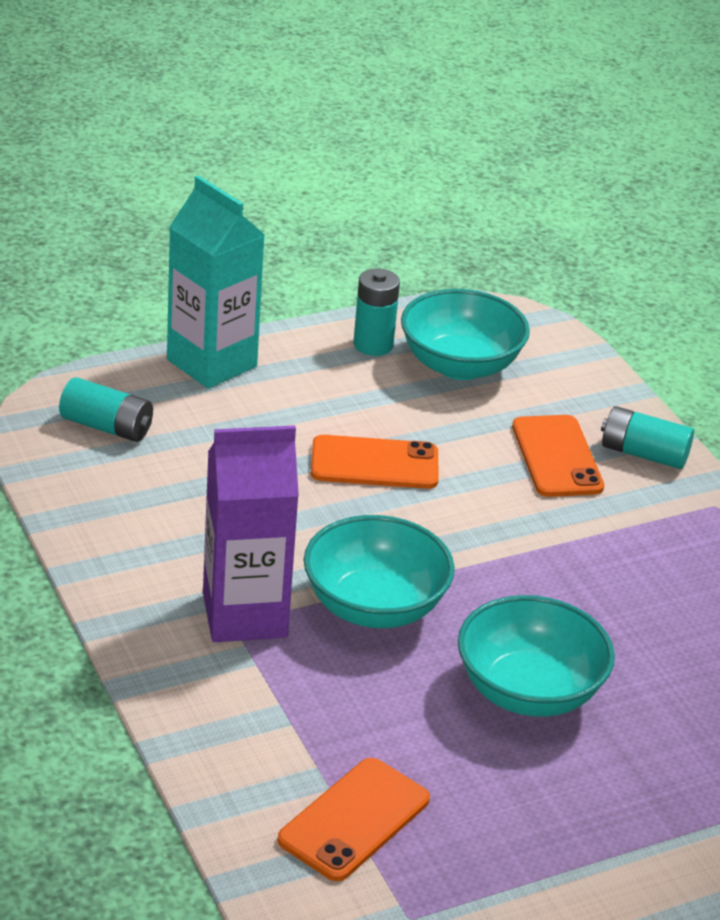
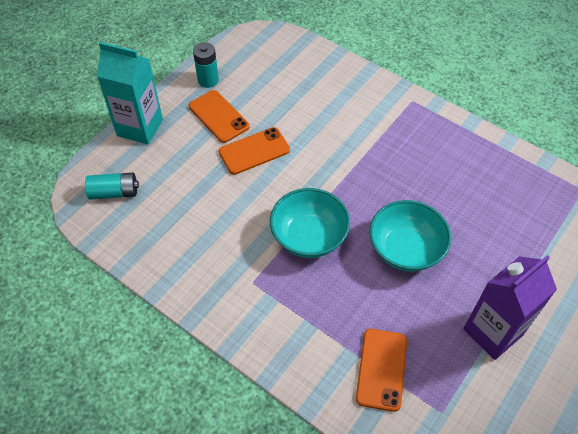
camera: 25 degrees left, 20 degrees up
purple carton [203,425,299,642] -> purple carton moved to [464,255,557,360]
turquoise bowl [401,289,530,380] -> none
orange phone [512,415,604,497] -> orange phone moved to [189,90,249,143]
turquoise battery [601,406,694,469] -> none

